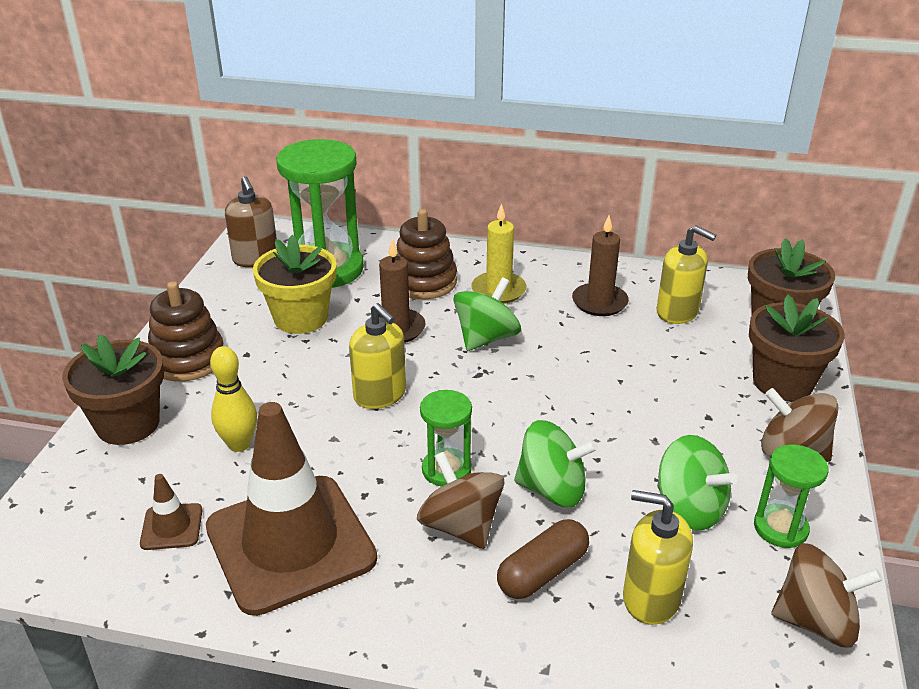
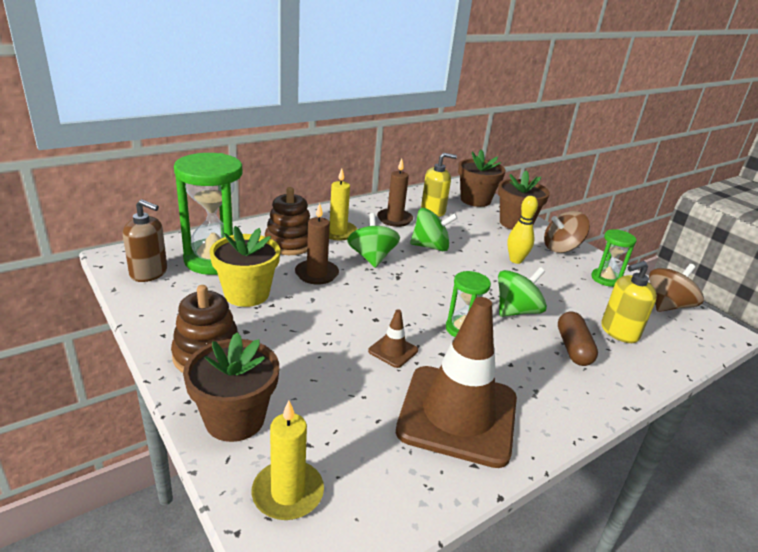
camera: 50 degrees left, 5 degrees down
brown traffic cone [140,474,202,550] -> brown traffic cone moved to [368,309,418,368]
yellow bowling pin [210,346,257,452] -> yellow bowling pin moved to [507,196,538,264]
yellow soap dispenser [349,303,406,409] -> none
brown spinning top [417,451,505,549] -> none
green spinning top [657,435,737,530] -> green spinning top moved to [410,208,457,251]
none -> yellow candle [252,400,324,520]

